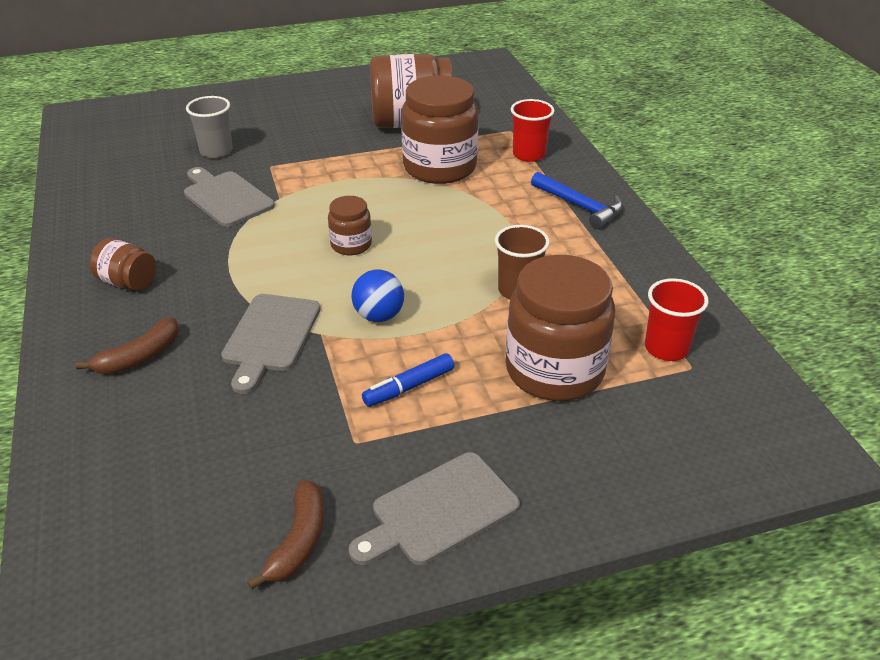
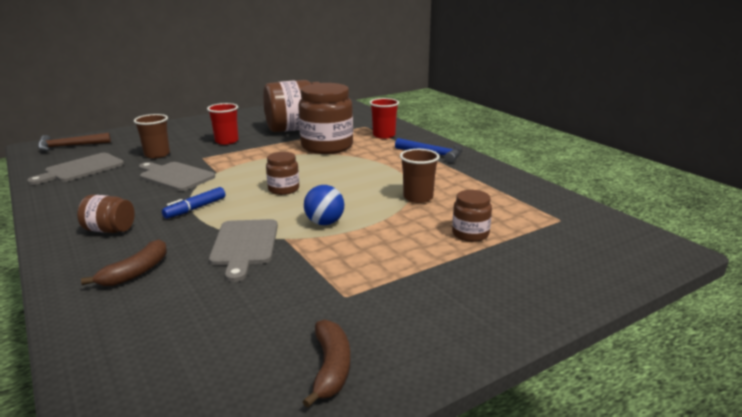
camera: 15 degrees left, 15 degrees down
grey cup [186,96,233,158] -> brown cup [134,114,170,158]
grey cutting board [349,452,520,565] -> grey cutting board moved to [27,153,124,185]
blue marker [362,353,454,407] -> blue marker moved to [162,187,225,219]
brown jar [506,255,615,401] -> brown jar [452,190,492,242], size x0.50
red cup [645,278,709,361] -> red cup moved to [207,103,239,145]
none -> brown hammer [38,132,111,151]

